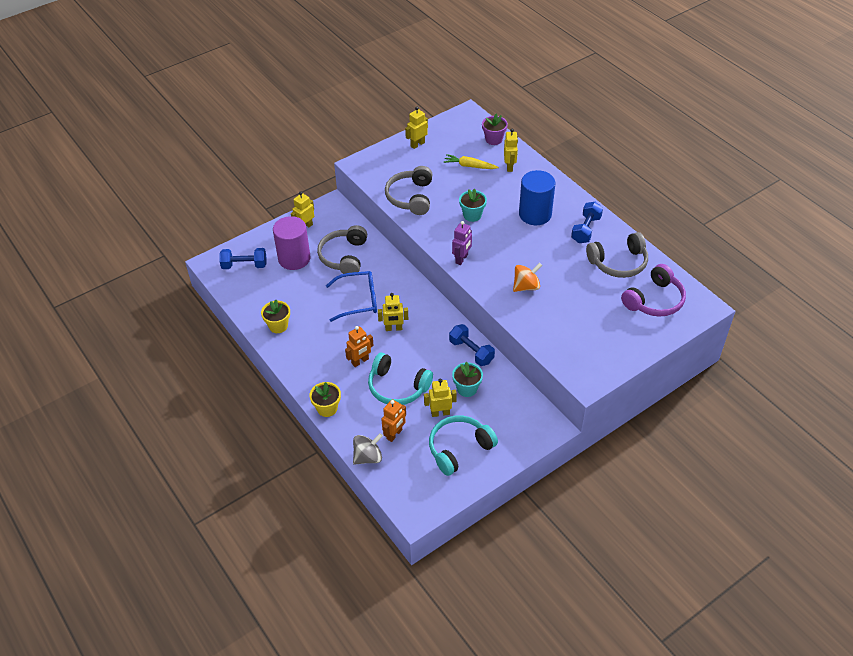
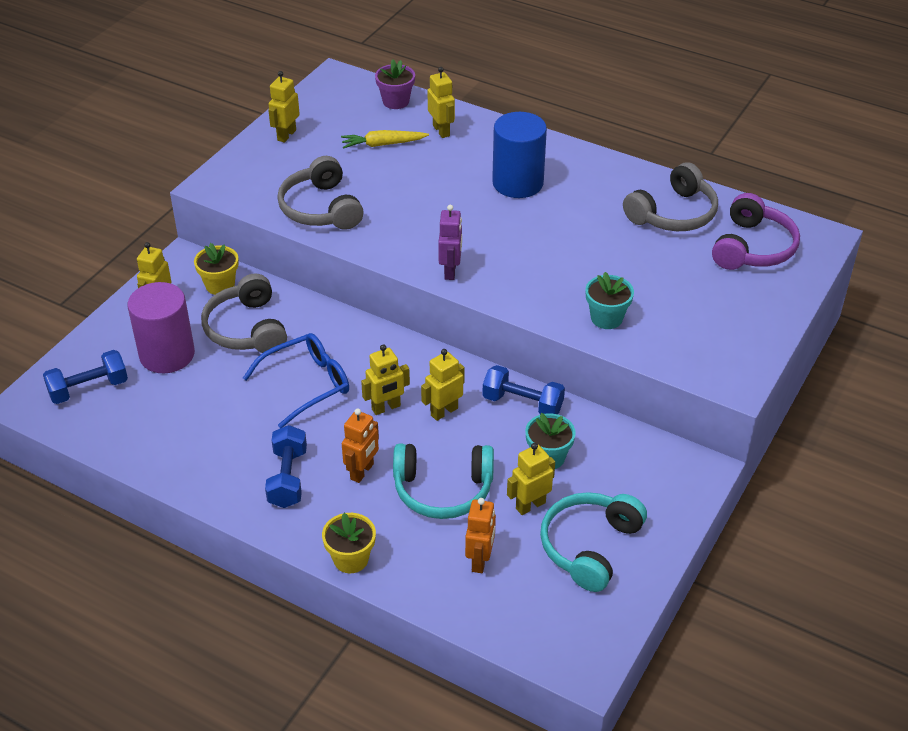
camera: 25 degrees left, 5 degrees down
yellow flower pot [261,300,290,333] -> yellow flower pot moved to [194,243,239,295]
grey spinning top [353,433,383,465] -> none
turquoise flower pot [459,188,487,222] -> turquoise flower pot moved to [586,272,634,329]
orange spinning top [513,263,542,292] -> none
blue dumbbell [571,202,603,243] -> blue dumbbell moved to [265,425,307,508]
none -> yellow robot [421,349,465,421]

